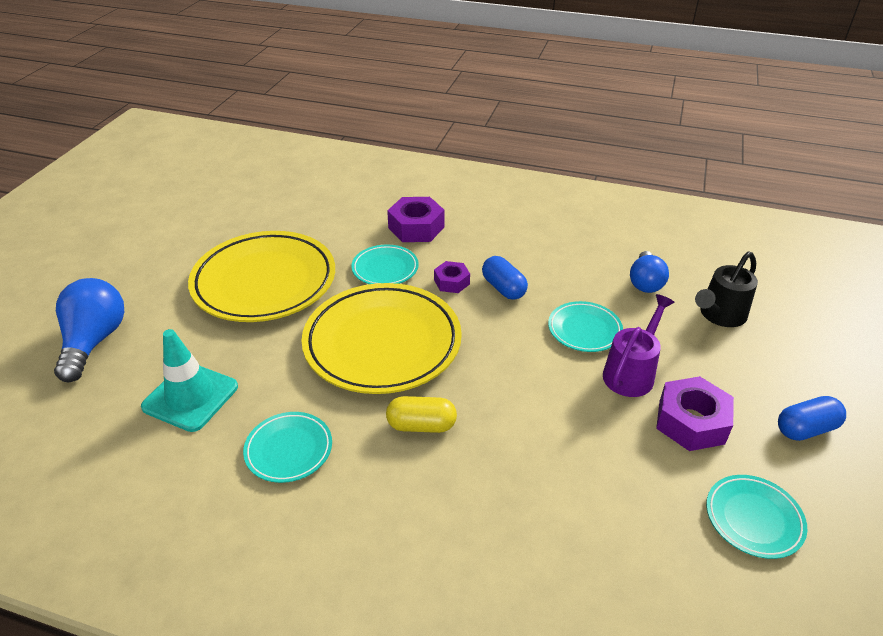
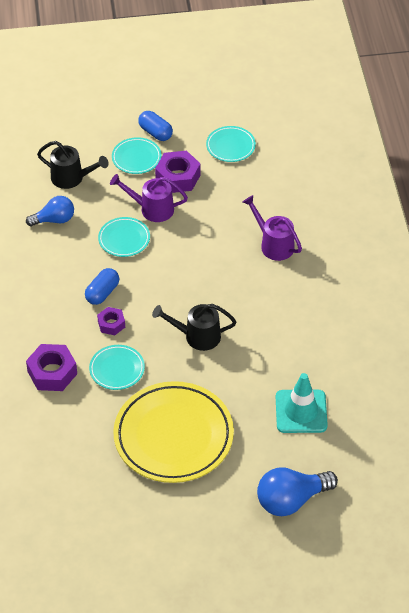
camera: 115 degrees left, 10 degrees up
turquoise plate [243,412,332,483] -> turquoise plate moved to [112,137,161,174]
yellow plate [302,283,462,394] -> black watering can [152,304,236,351]
yellow capsule [386,396,457,433] -> none
none -> purple watering can [243,195,302,261]

